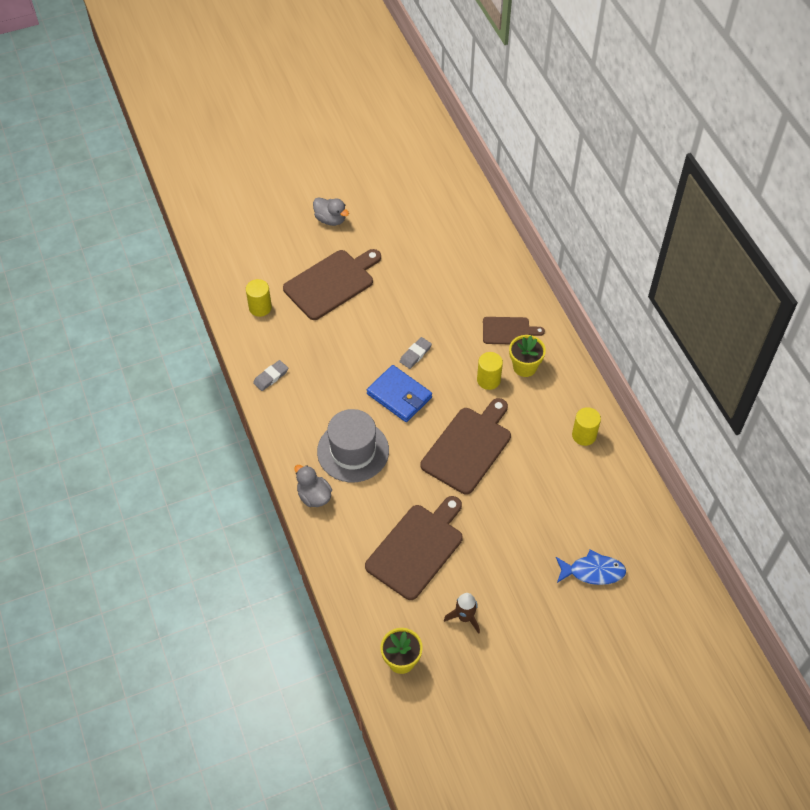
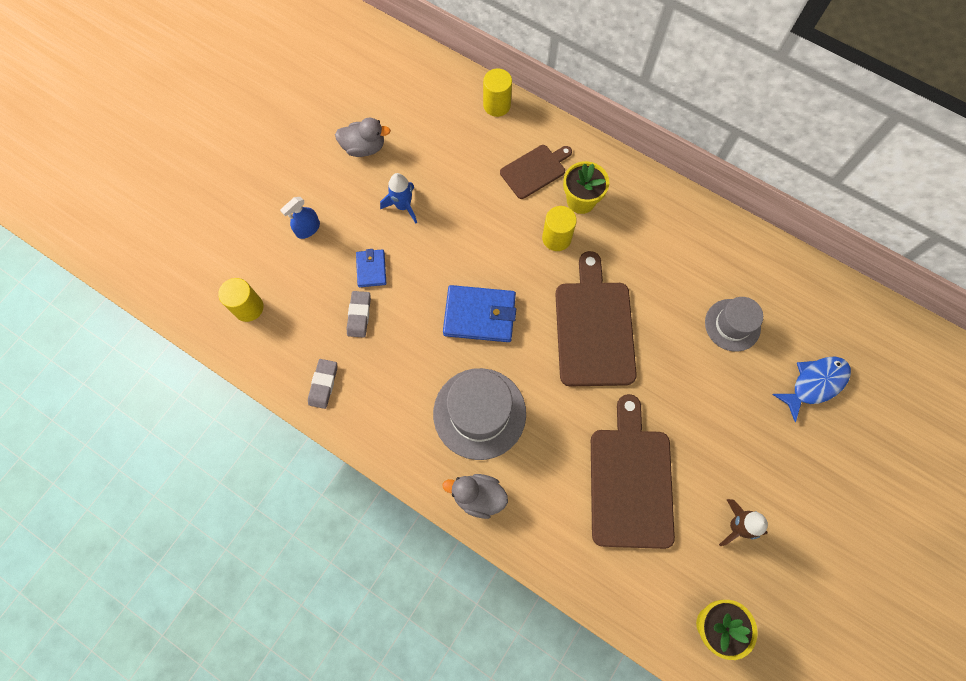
camera: 35 degrees left, 15 degrees up
brown cutting board [283,249,381,320] -> blue spray bottle [280,197,320,239]
grey duck [313,197,349,226] -> grey duck moved to [335,118,391,157]
grey eraser [399,337,432,369] -> grey eraser moved to [347,291,371,338]
yellow cylinder [572,407,601,446] -> yellow cylinder moved to [483,69,512,117]
none -> blue wallet [356,249,387,287]
none -> blue rocket [380,173,417,223]
none -> grey hat [705,297,763,352]

